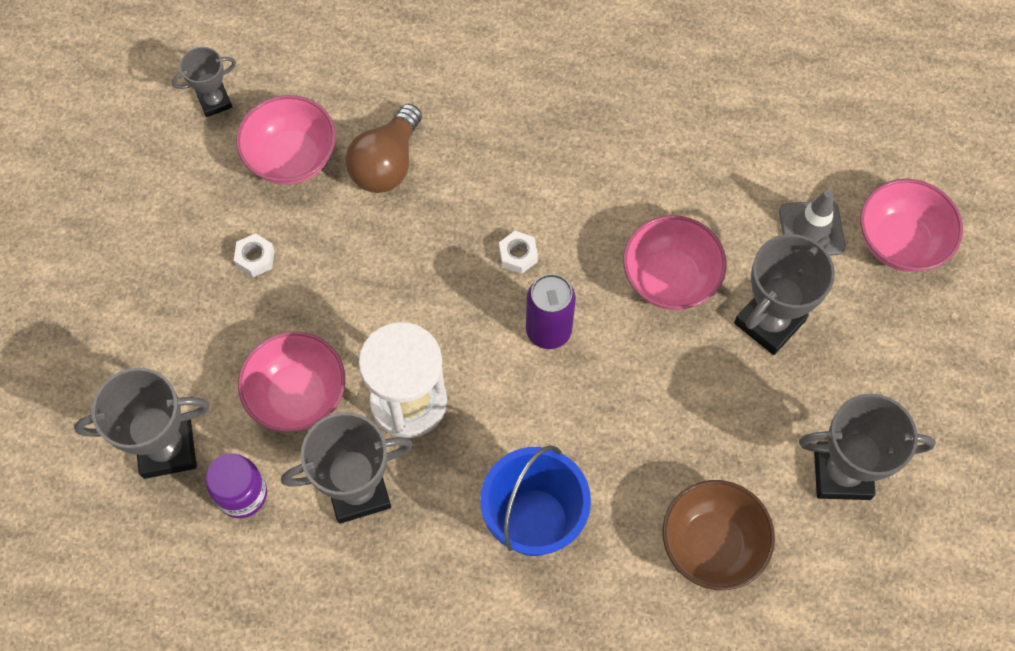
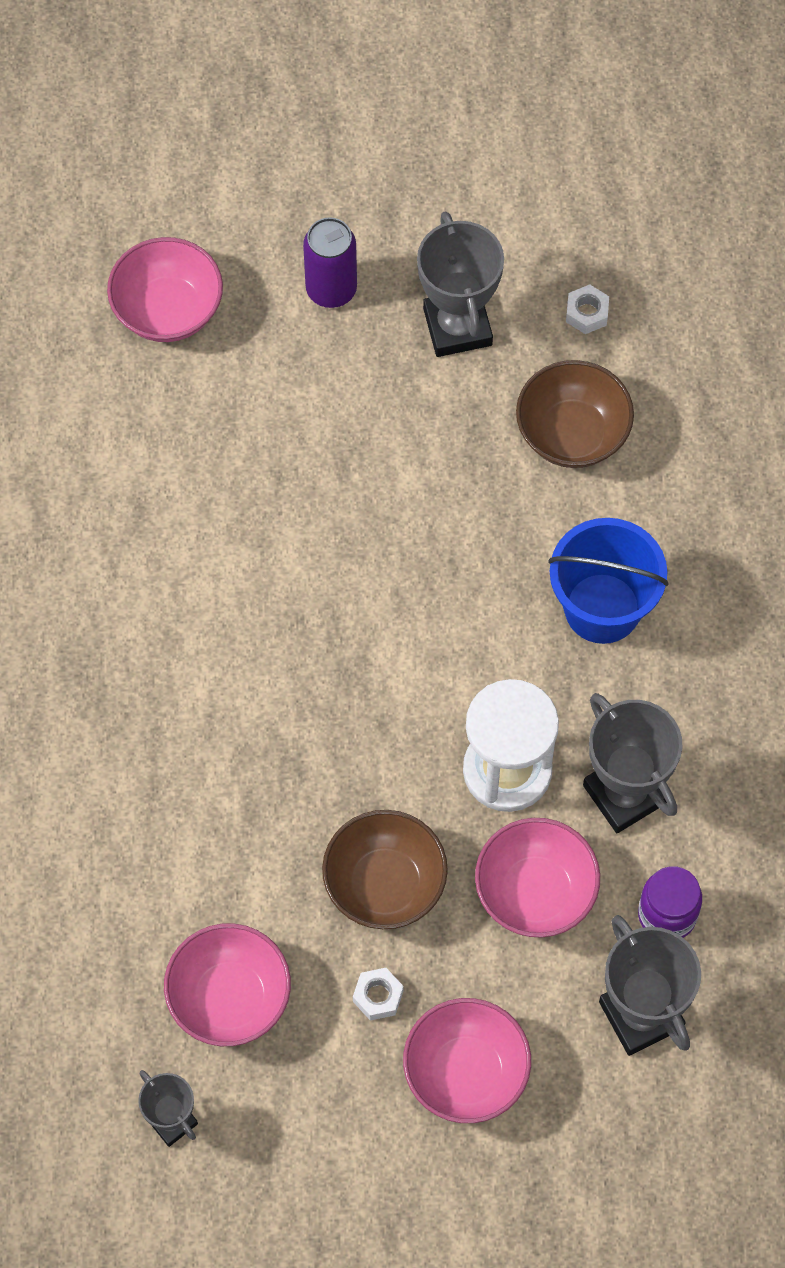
camera: 105 degrees left, 0 degrees up
brown light bulb [345,104,422,193] -> none
white nut [499,231,538,274] -> white nut moved to [566,285,609,334]
purple can [526,274,576,349] -> purple can moved to [303,217,357,308]
pink bowl [623,215,727,310] -> pink bowl moved to [403,998,531,1123]
grey trophy [734,234,835,355] -> none
grey traffic cone [779,190,846,256] -> none
none -> brown bowl [322,810,448,929]

